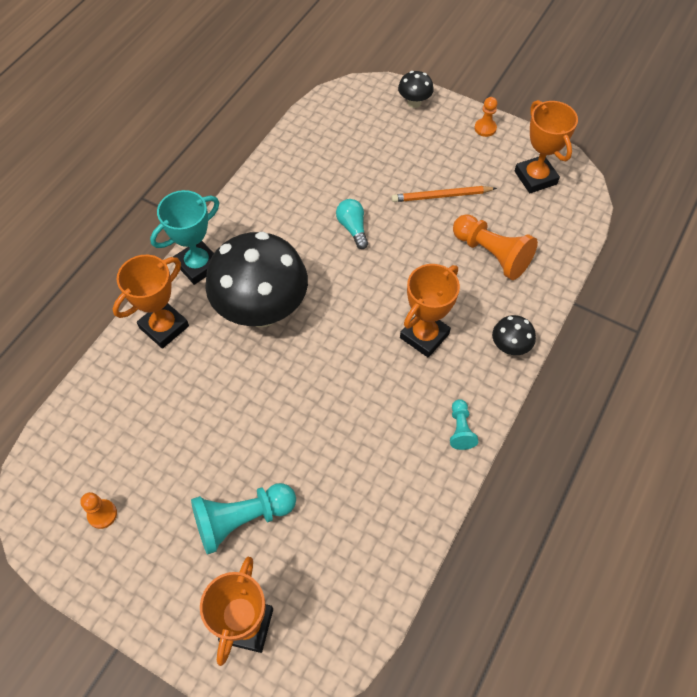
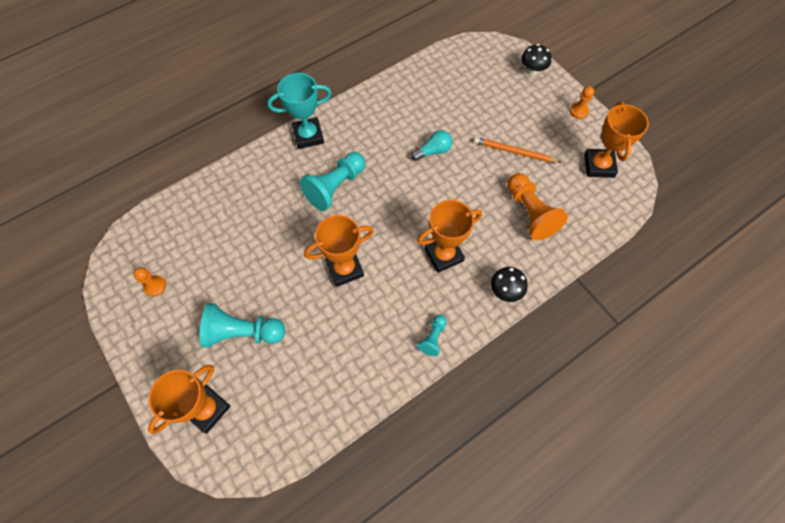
camera: 25 degrees right, 5 degrees up
orange trophy [113,255,189,349] -> orange trophy moved to [304,215,374,287]
black mushroom [205,232,308,327] -> turquoise pawn [300,152,365,211]
turquoise light bulb [336,199,368,249] -> turquoise light bulb turned 60 degrees clockwise [411,130,452,161]

